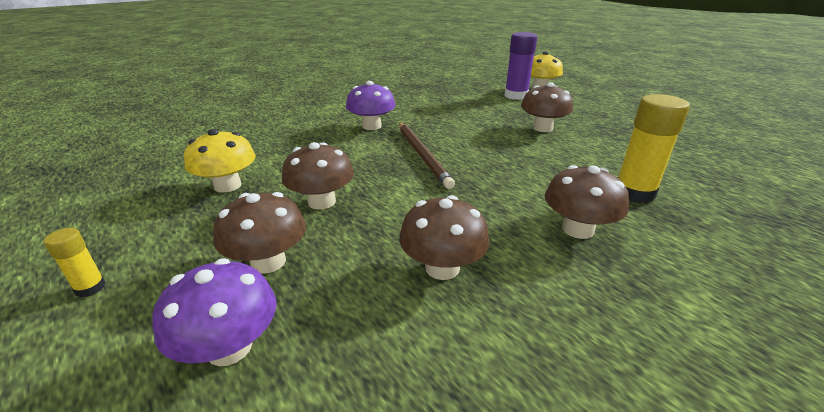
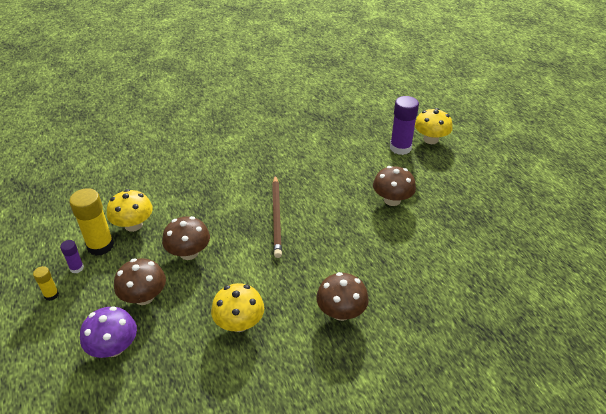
camera: 15 degrees right, 10 degrees up
purple mushroom [346,81,395,130] -> none
brown mushroom [399,195,490,280] -> yellow mushroom [211,283,264,332]
yellow glue stick [618,94,690,203] -> yellow glue stick moved to [69,188,114,256]
none -> purple glue stick [60,240,84,273]

